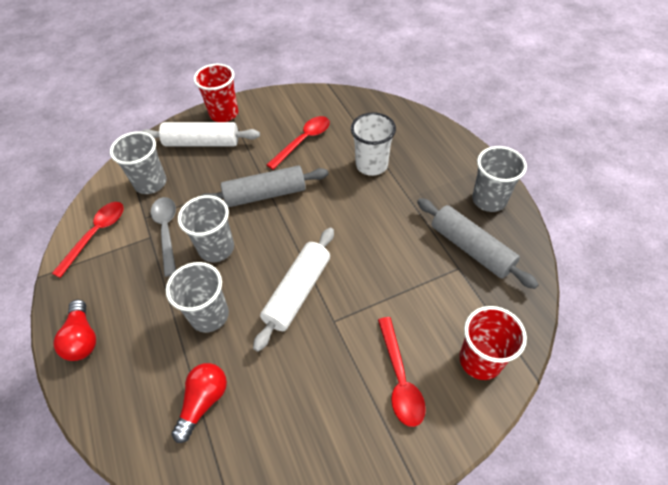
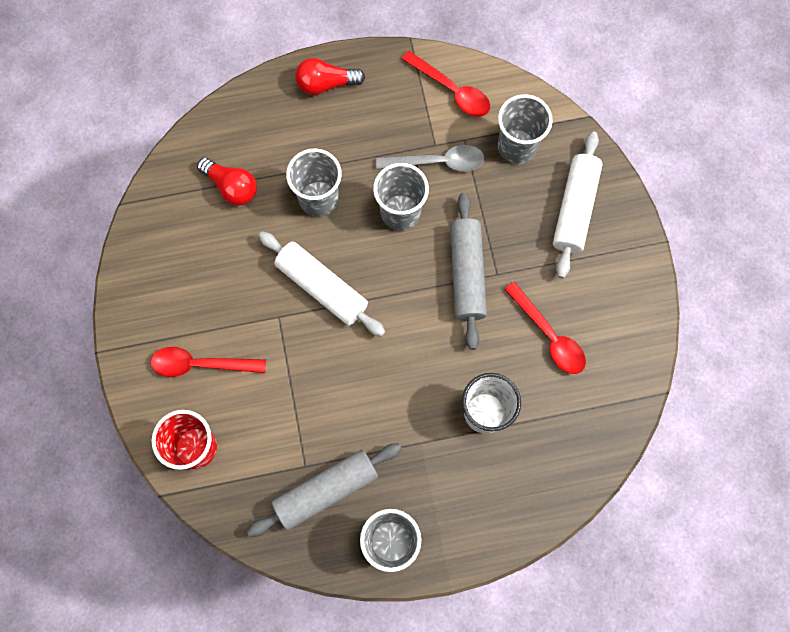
camera: 100 degrees right, 20 degrees up
red cup [194,64,238,122] -> none

